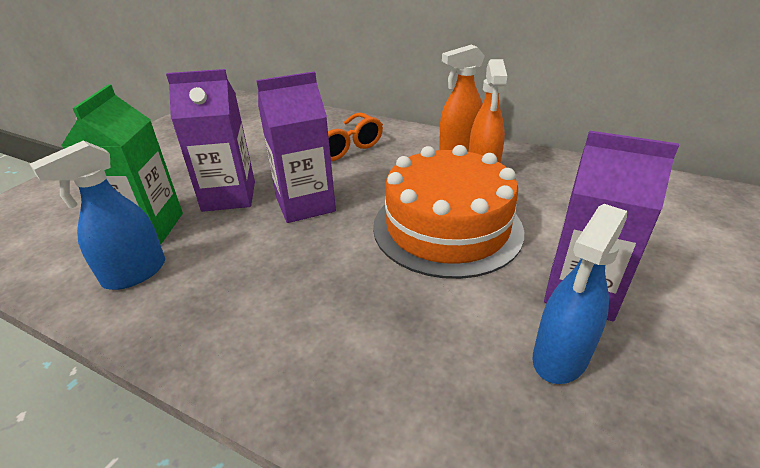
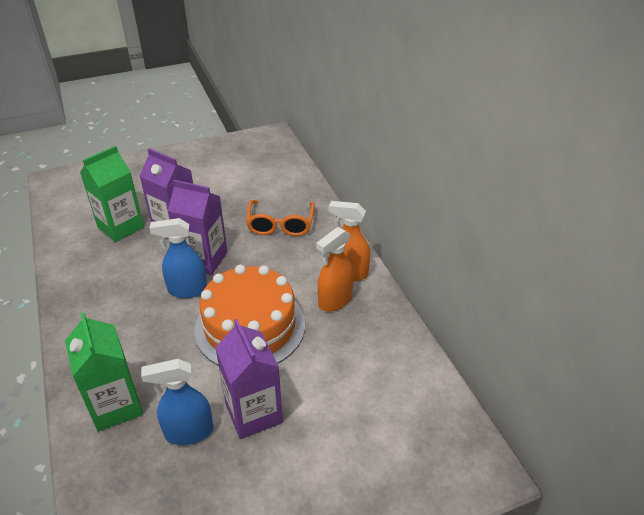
camera: 40 degrees right, 5 degrees up
blue spray bottle [30,141,165,290] -> blue spray bottle moved to [149,218,207,298]
none -> green carton [65,312,143,432]

